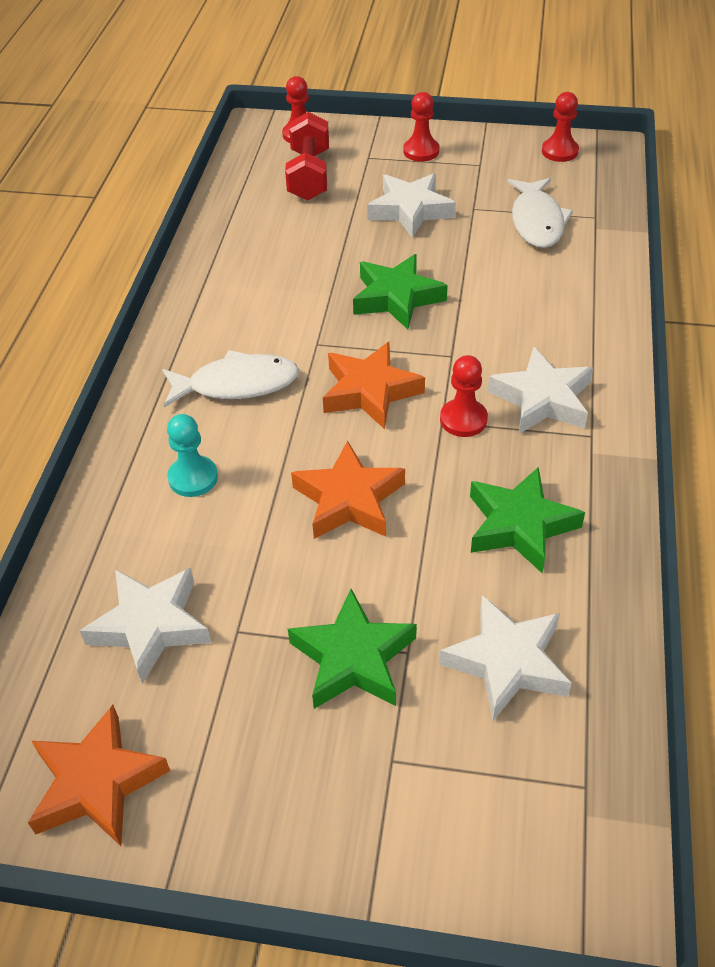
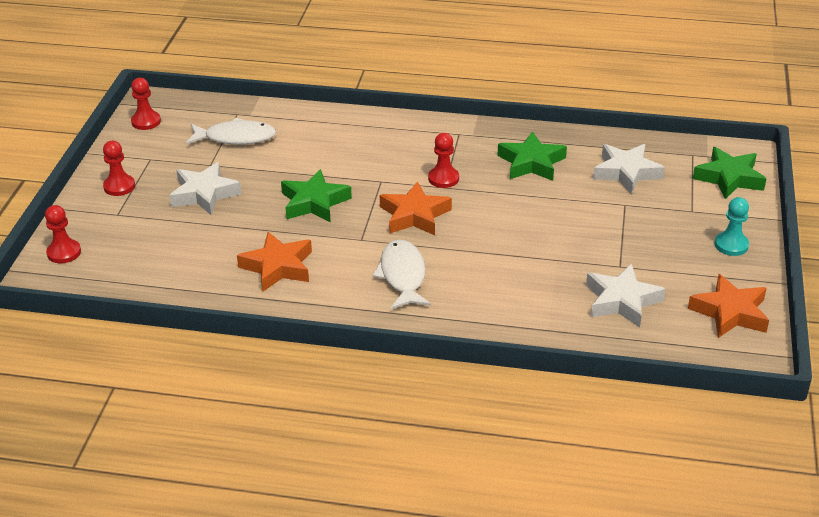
camera: 90 degrees left, 10 degrees down
turquoise pawn [167,414,218,497] -> turquoise pawn moved to [715,197,749,256]
red dumbbell [285,112,329,201] -> none
green star [288,589,417,709] -> green star moved to [693,147,766,199]
orange star [291,440,405,539] -> orange star moved to [237,232,312,292]
white star [488,347,593,434] -> none

